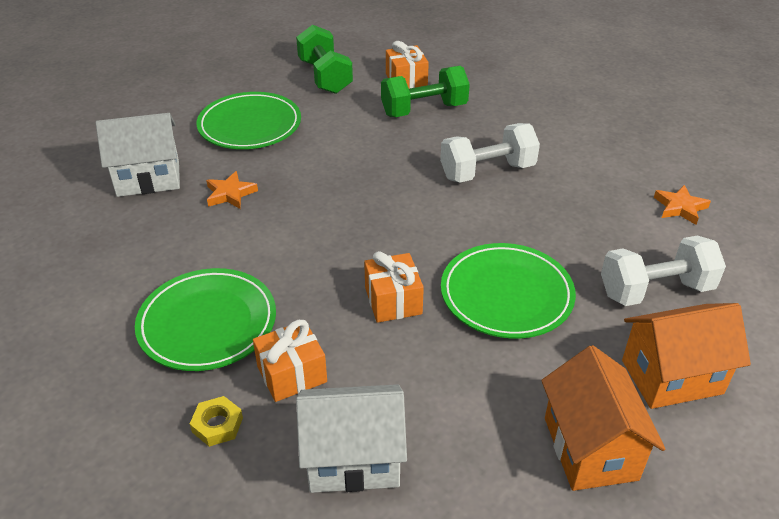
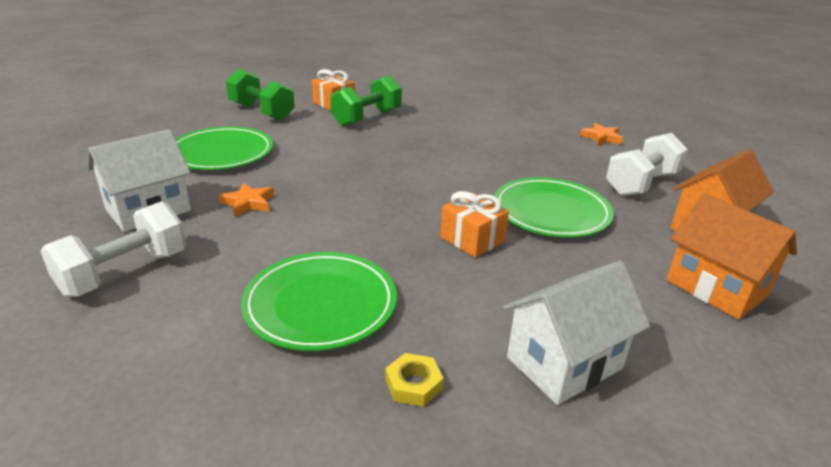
camera: 30 degrees left, 10 degrees down
orange gift [253,320,327,402] -> none
white dumbbell [440,123,540,183] -> white dumbbell moved to [40,201,186,297]

